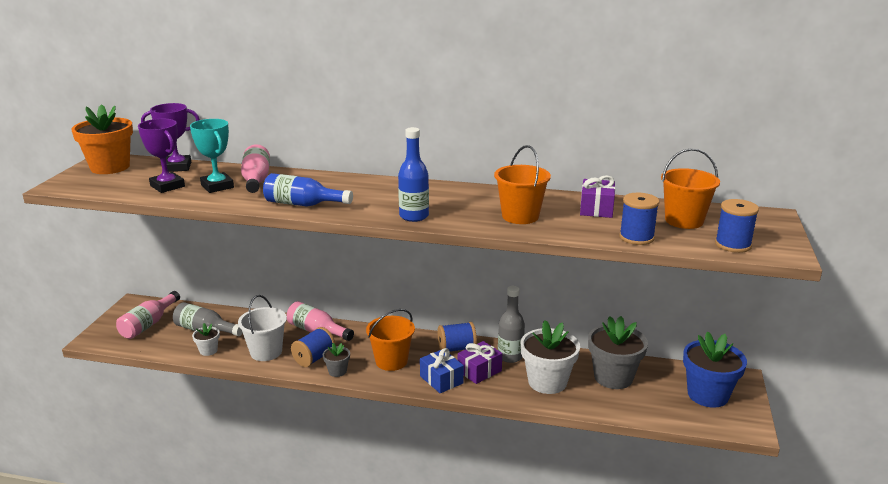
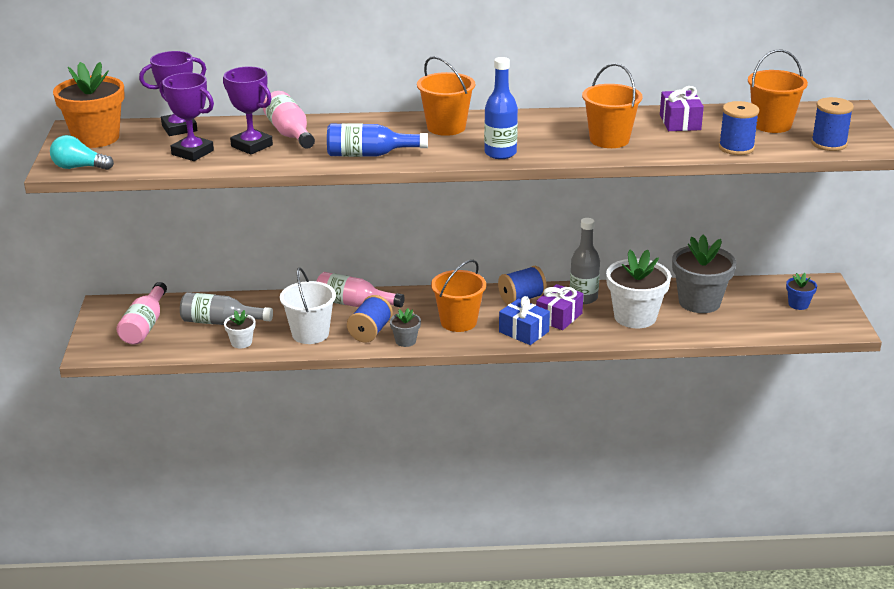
camera: 15 degrees left, 5 degrees up
turquoise trophy [190,119,234,193] -> purple trophy [223,67,273,155]
blue flower pot [683,331,747,408] -> blue flower pot [786,273,817,310], size x0.48
none -> turquoise light bulb [50,135,114,170]
none -> orange bucket [417,56,475,136]

